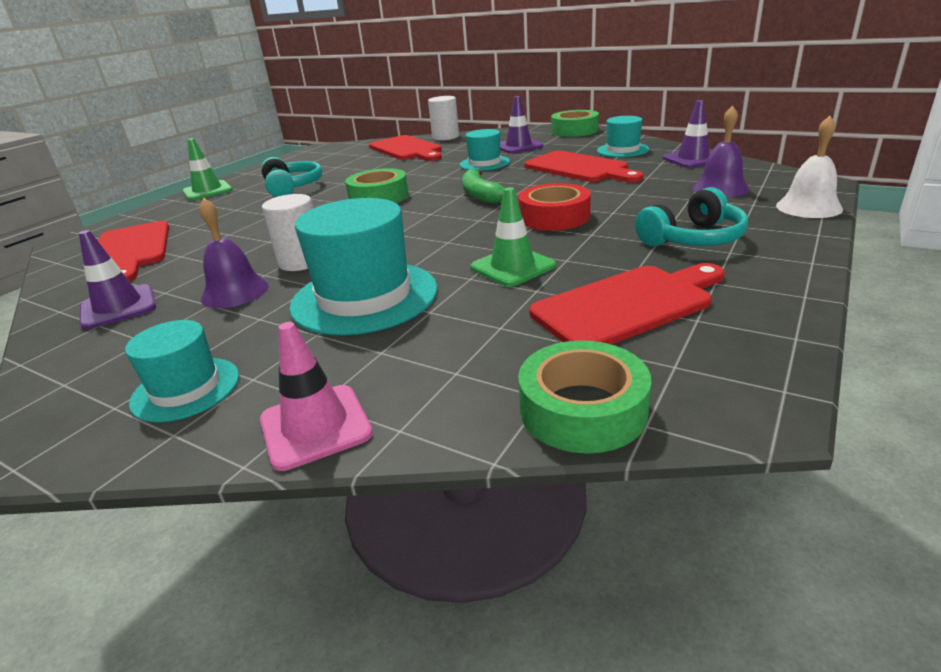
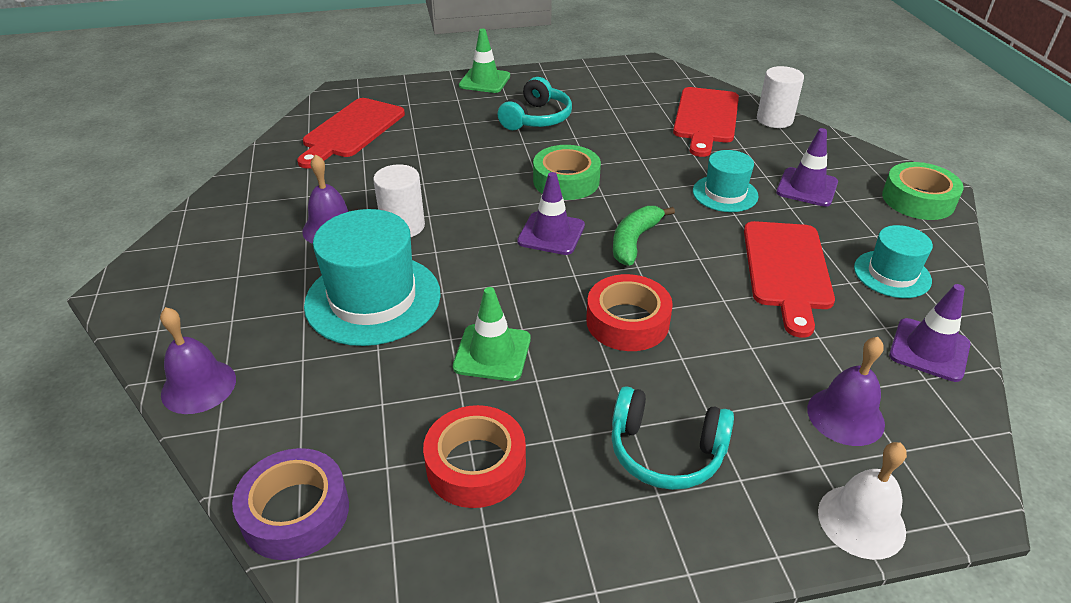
camera: 45 degrees right, 10 degrees up
purple traffic cone [79,230,156,330] -> purple traffic cone moved to [517,172,585,255]
turquoise hat [125,320,239,422] -> none
pink traffic cone [260,322,373,471] -> purple bell [160,307,236,414]
green tape [518,340,651,453] -> purple tape [232,448,349,560]
red cutting board [529,263,725,345] -> red tape [423,405,526,508]

